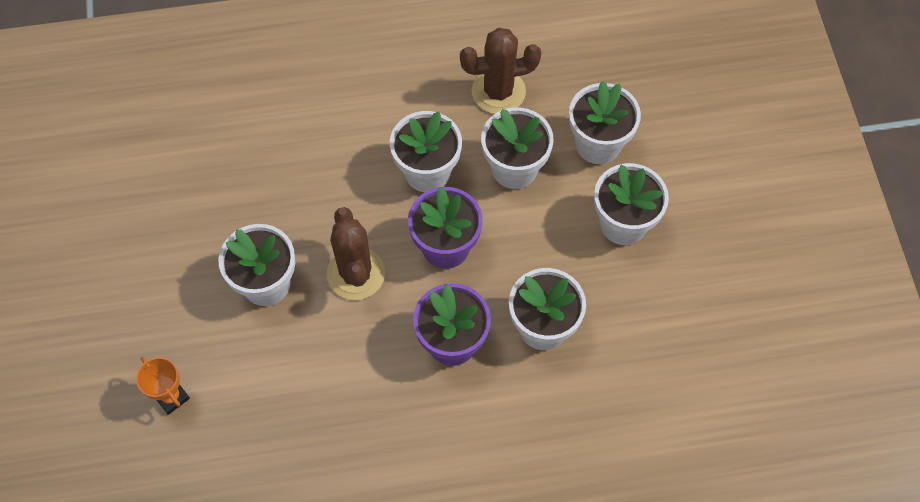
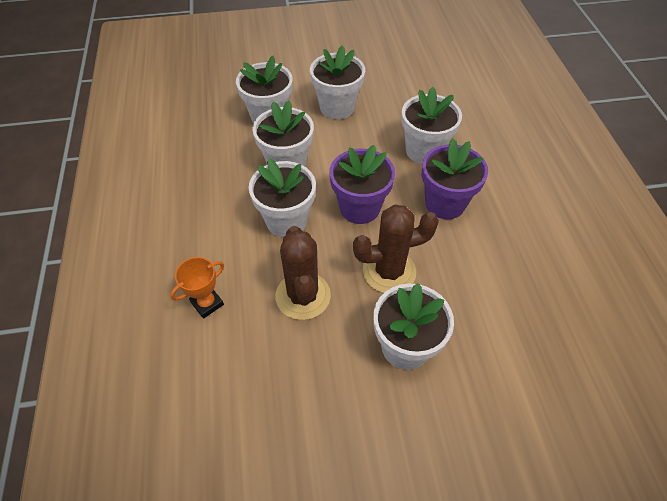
camera: 90 degrees left, 10 degrees down
orange trophy [136,357,190,415] -> orange trophy moved to [170,257,224,318]
brown cactus [460,28,541,114] -> brown cactus moved to [275,226,331,320]

